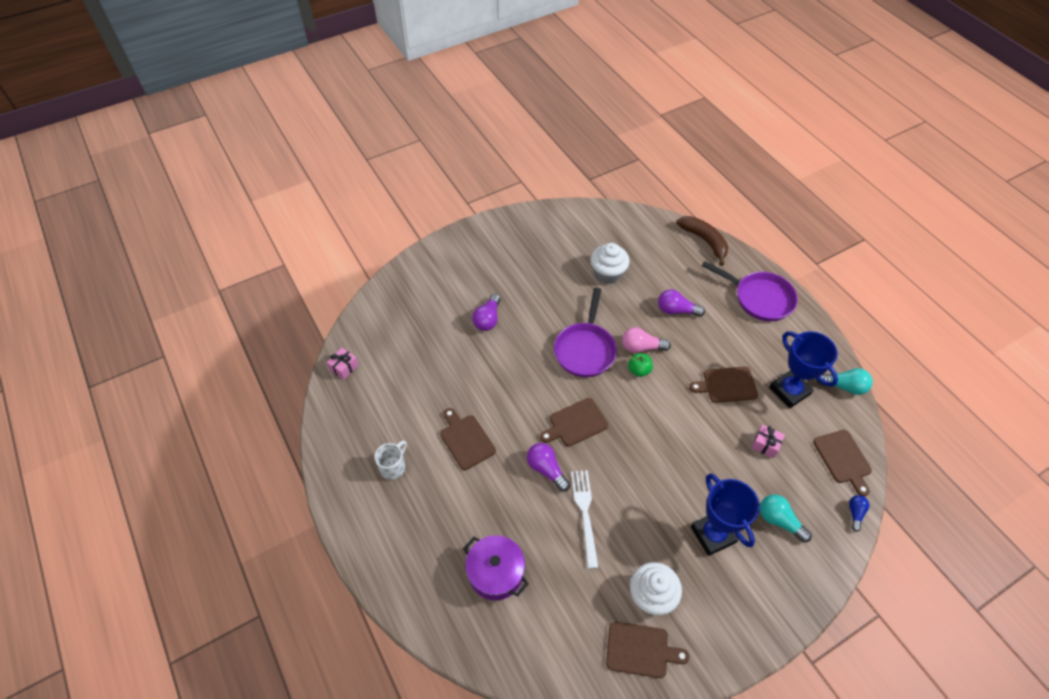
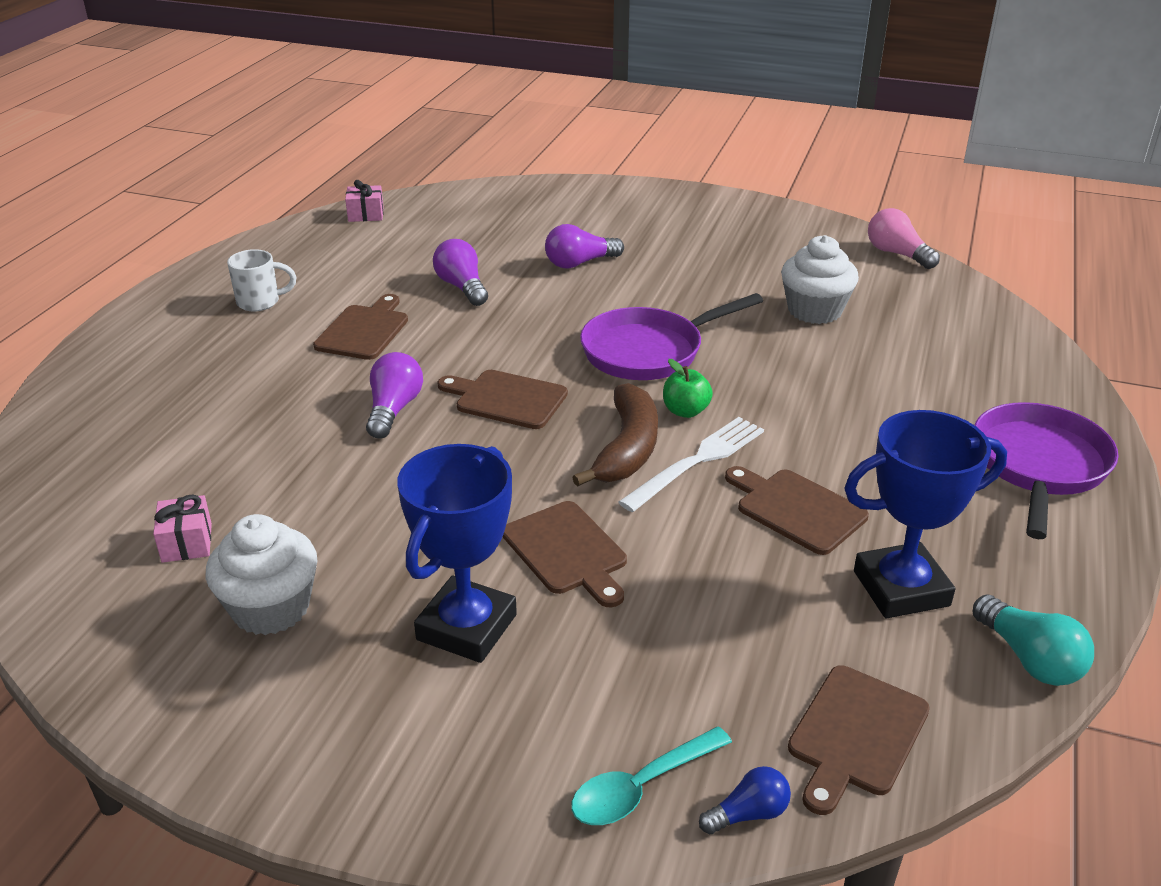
camera: 50 degrees right, 20 degrees down
purple pot [463,535,529,600] -> none
white fork [571,470,598,569] -> white fork moved to [618,417,764,512]
brown cutting board [606,621,690,678] -> brown cutting board moved to [503,501,627,607]
pink light bulb [622,327,671,353] -> pink light bulb moved to [868,208,940,269]
purple light bulb [658,289,705,317] -> purple light bulb moved to [433,239,488,306]
brown banana [676,216,728,266] -> brown banana moved to [572,383,658,487]
purple pan [702,261,798,321] -> purple pan turned 150 degrees counterclockwise [975,402,1119,539]
pink gift [751,425,785,458] -> pink gift moved to [153,495,212,563]
turquoise light bulb [760,494,812,543] -> none
blue trophy [769,331,838,408] -> blue trophy turned 60 degrees clockwise [844,410,1007,618]
none -> turquoise spoon [571,726,732,825]

